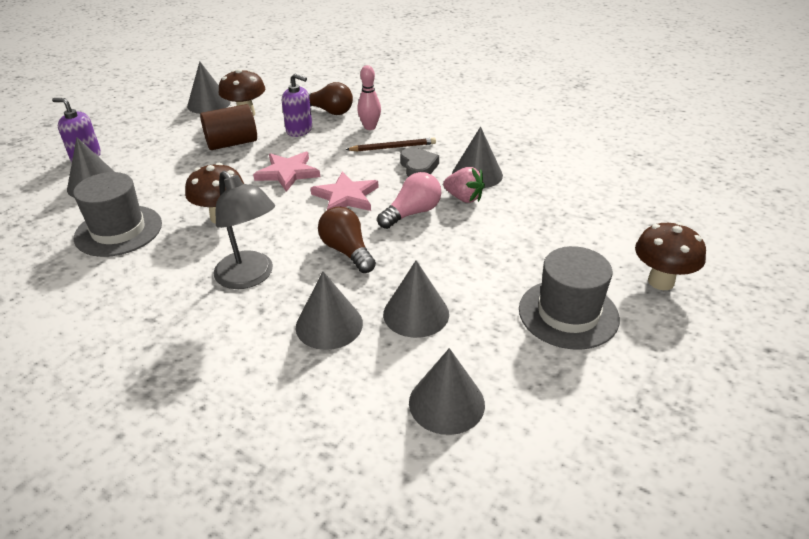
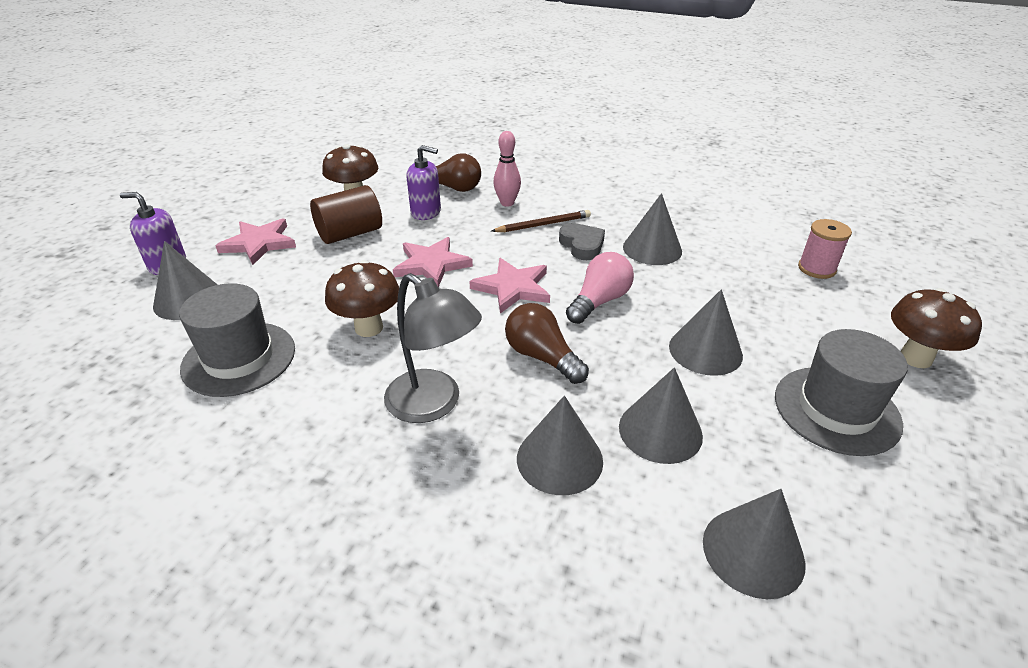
camera: 10 degrees left, 0 degrees up
grey cone [187,61,231,114] -> grey cone moved to [669,290,743,376]
pink strawberry [443,167,485,203] -> none
none -> pink star [215,218,296,265]
none -> pink spool [798,219,852,279]

